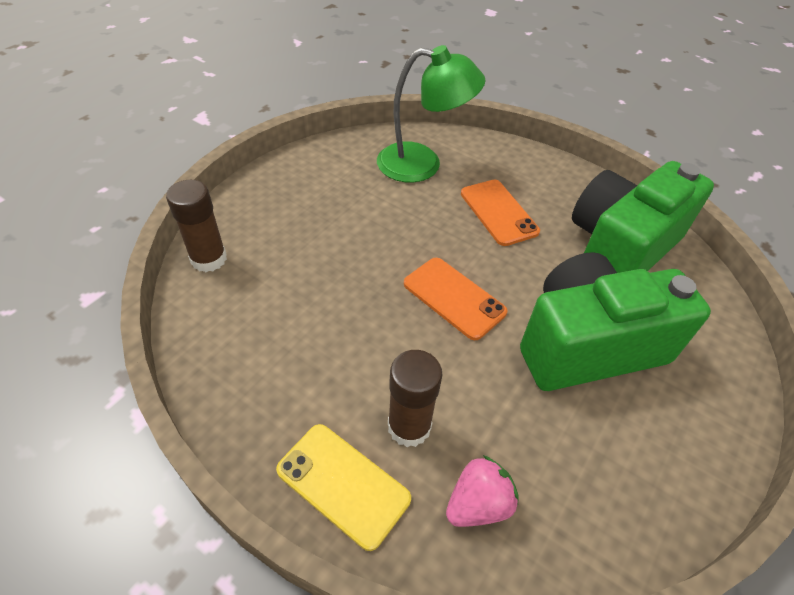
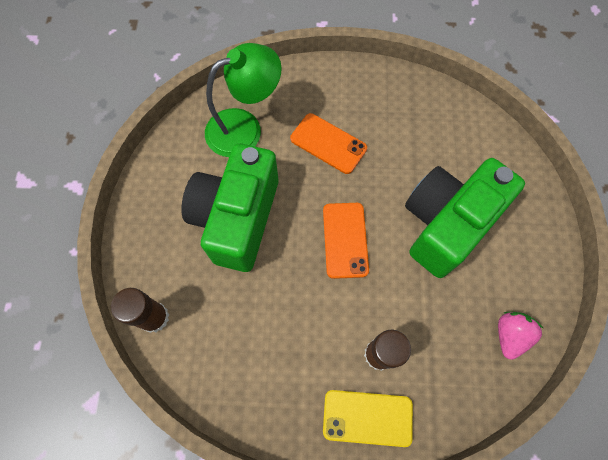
camera: 30 degrees left, 20 degrees up
orange phone [404,258,508,340] -> orange phone turned 75 degrees clockwise [323,203,369,279]
pink strawberry [446,455,518,527] -> pink strawberry moved to [498,312,543,360]
green camera [572,161,714,273] -> green camera moved to [182,143,279,272]

